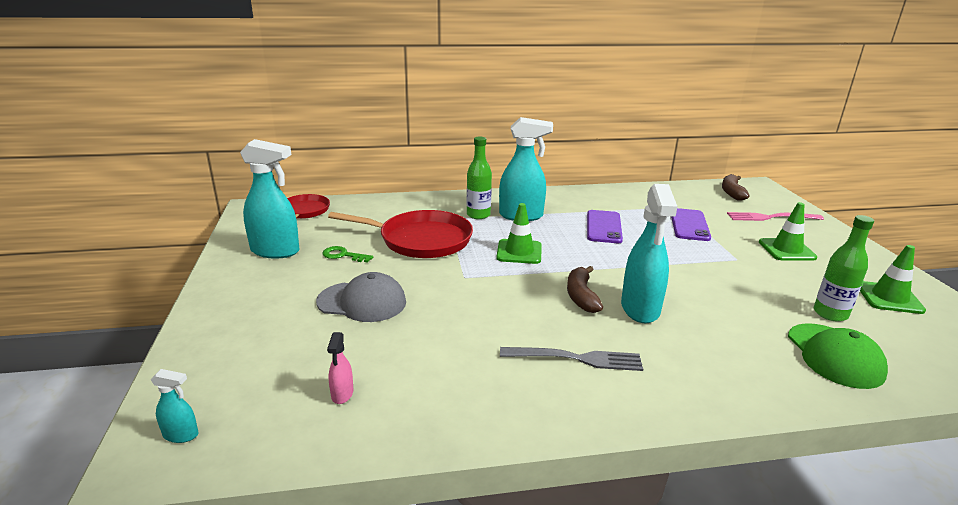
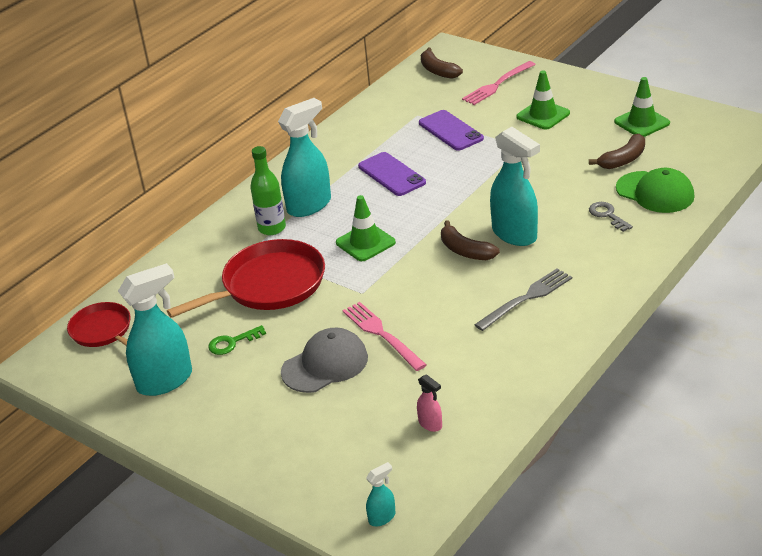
camera: 40 degrees left, 10 degrees up
green bottle [814,215,874,322] -> brown banana [589,134,645,169]
none -> pink fork [343,302,427,371]
none -> grey key [589,202,633,232]

